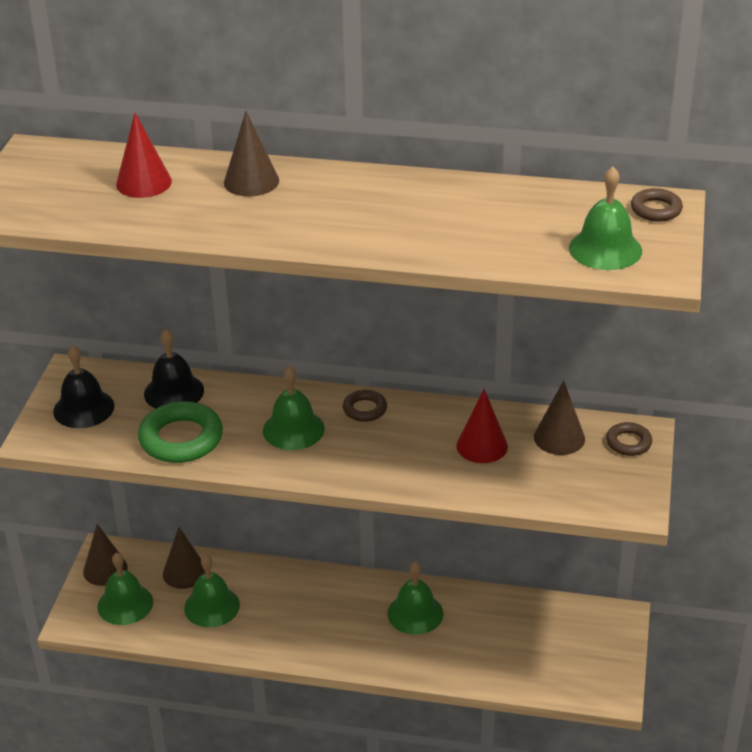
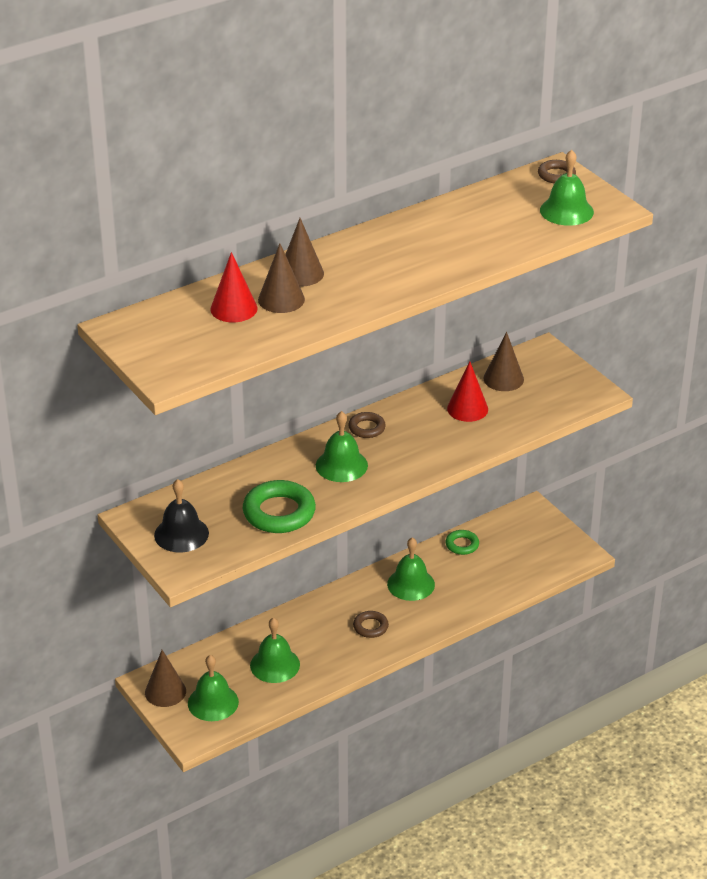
camera: 45 degrees left, 0 degrees up
black bell [144,329,204,409] -> none
brown cone [163,527,205,589] -> brown cone moved to [258,243,305,313]
brown ring [606,422,652,456] -> brown ring moved to [353,611,389,638]
none -> green ring [445,530,479,555]

